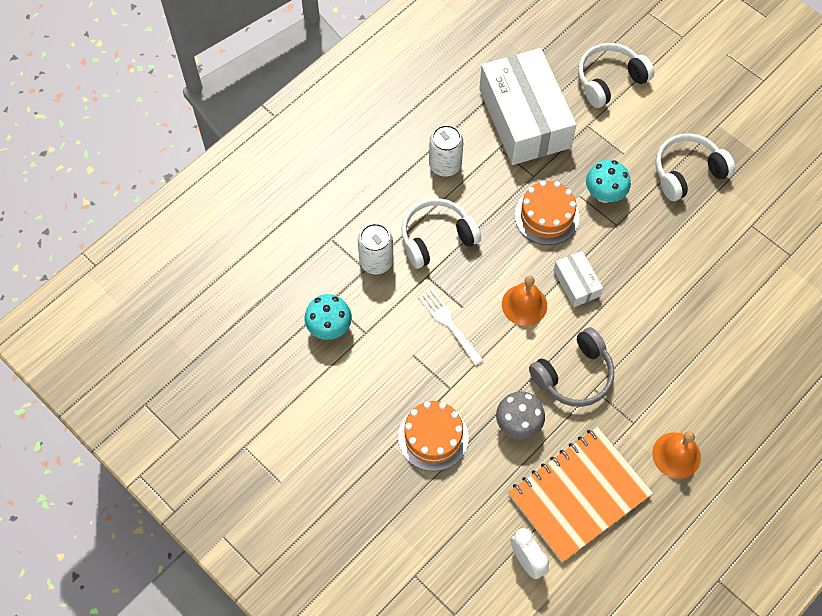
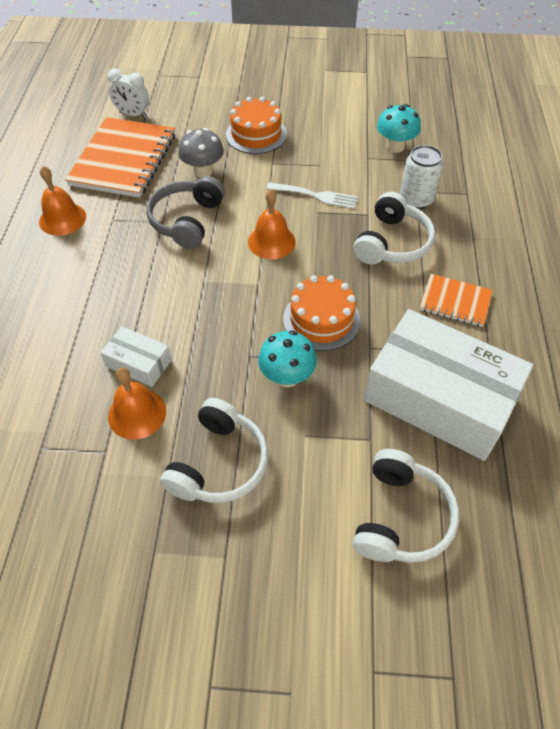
camera: 140 degrees right, 10 degrees down
white can [429,125,463,177] -> orange notebook [420,274,493,327]
white box [553,251,603,307] -> white box moved to [100,326,172,387]
none -> orange bell [108,367,166,440]

